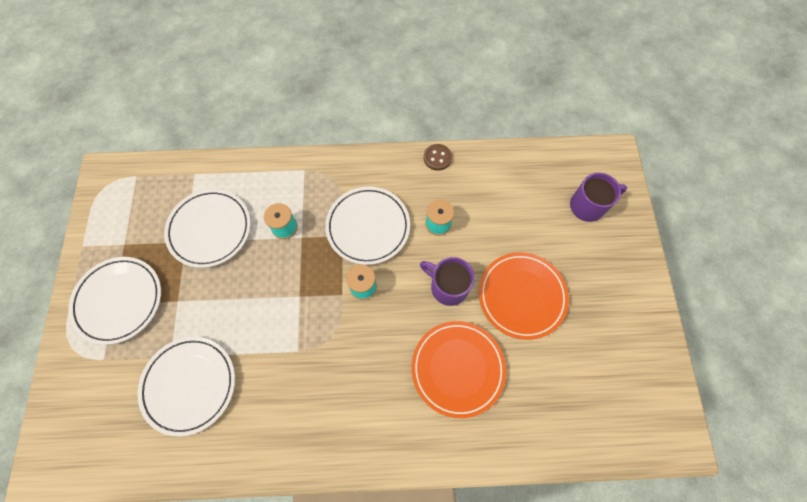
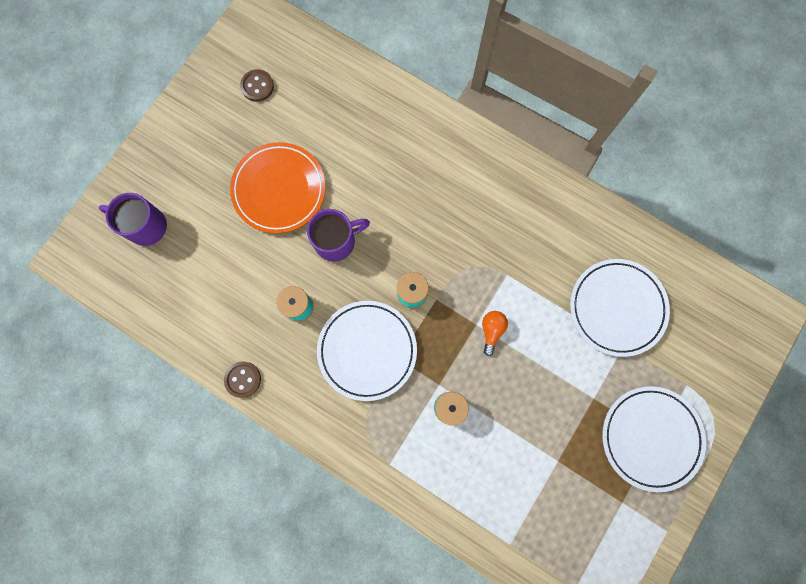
camera: 145 degrees left, 10 degrees up
white plate [164,189,251,268] -> none
orange plate [411,321,506,418] -> none
purple mug [420,257,475,306] -> purple mug turned 90 degrees counterclockwise [307,209,370,262]
none -> brown button [240,69,274,102]
none -> orange light bulb [482,311,508,356]

